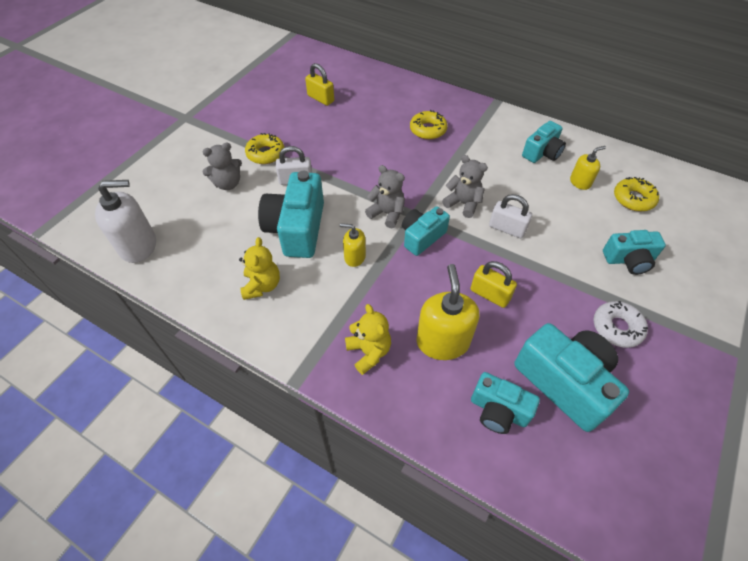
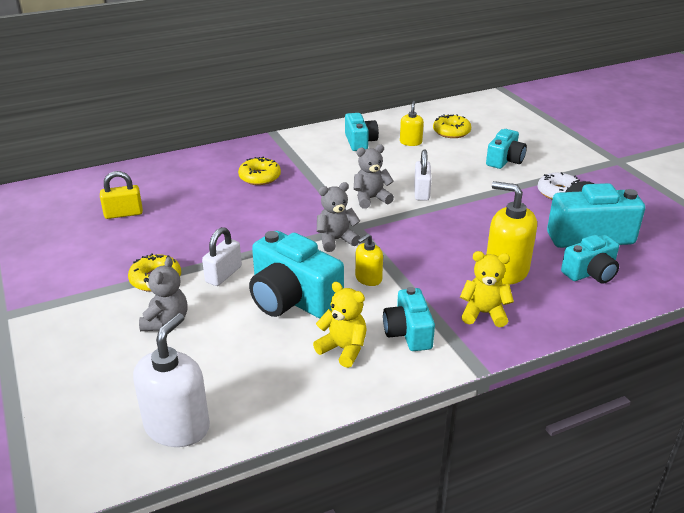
camera: 55 degrees left, 20 degrees down
turquoise camera [402,206,450,256] -> turquoise camera moved to [383,287,435,351]
yellow padlock [470,261,517,308] -> none
white padlock [489,194,532,238] -> white padlock turned 60 degrees counterclockwise [414,150,431,201]

